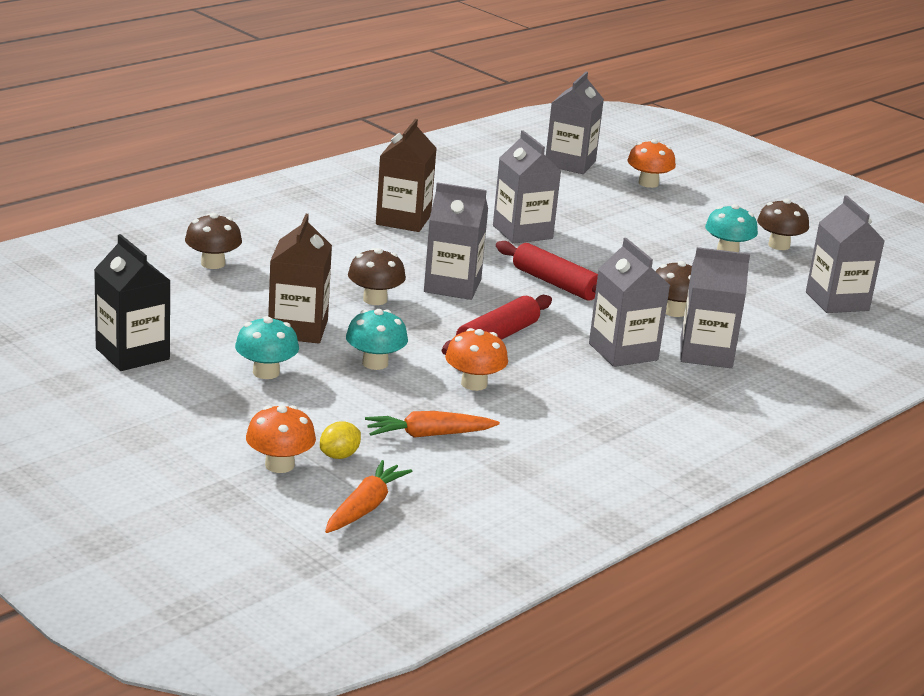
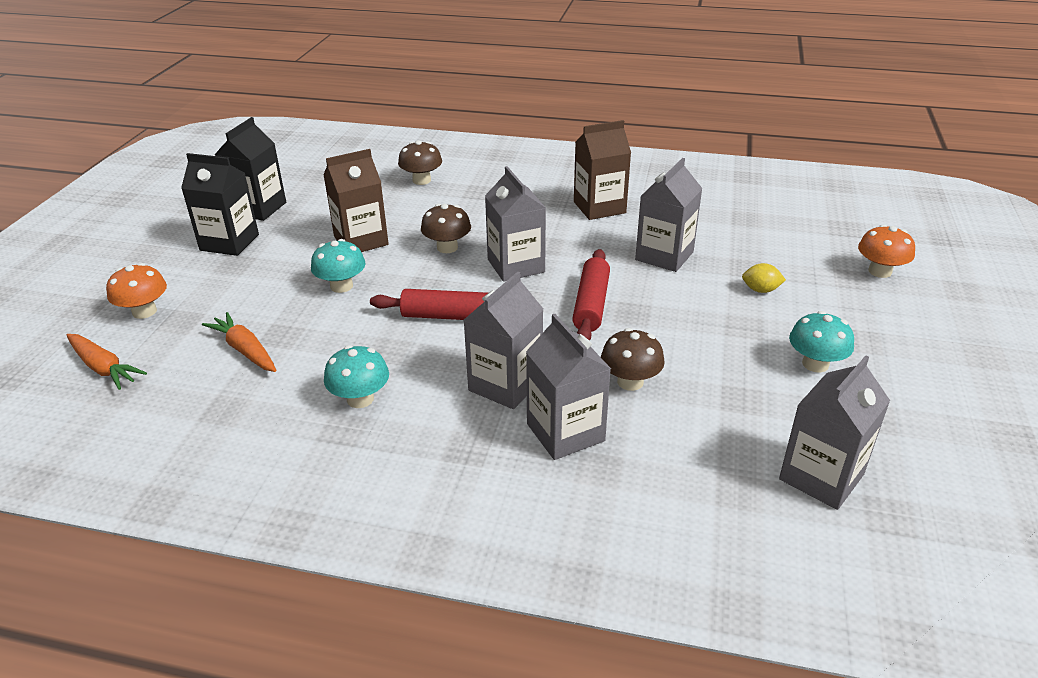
camera: 60 degrees right, 10 degrees up
turquoise mushroom [235,316,299,379] -> turquoise mushroom moved to [324,345,389,408]
yellow lemon [320,422,361,459] -> yellow lemon moved to [742,263,786,293]
orange carrot [325,460,412,533] -> orange carrot turned 45 degrees clockwise [67,334,147,390]
orange mushroom [445,328,508,391] -> none
grey carton [546,72,604,174] -> none
brown mushroom [757,199,809,250] -> none
none -> black carton [181,153,259,256]

